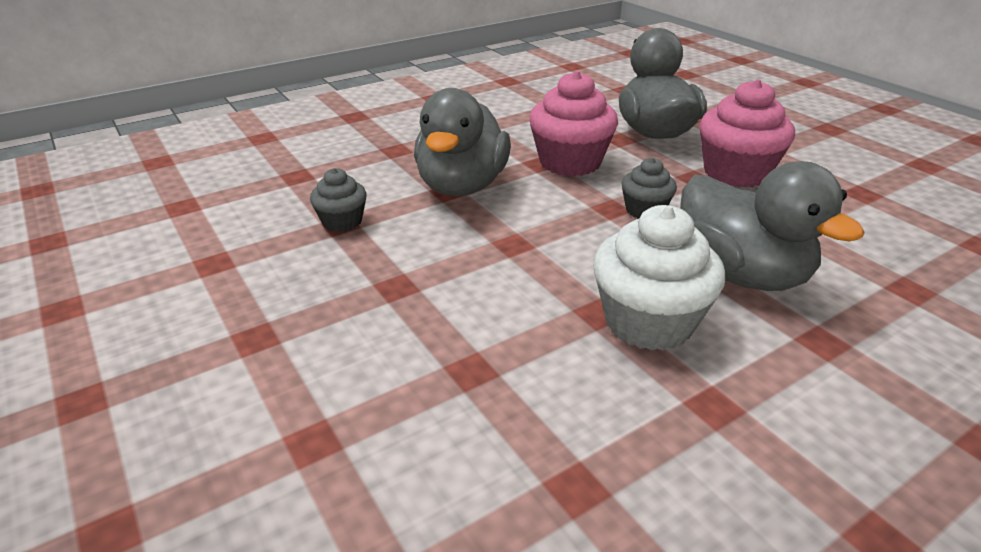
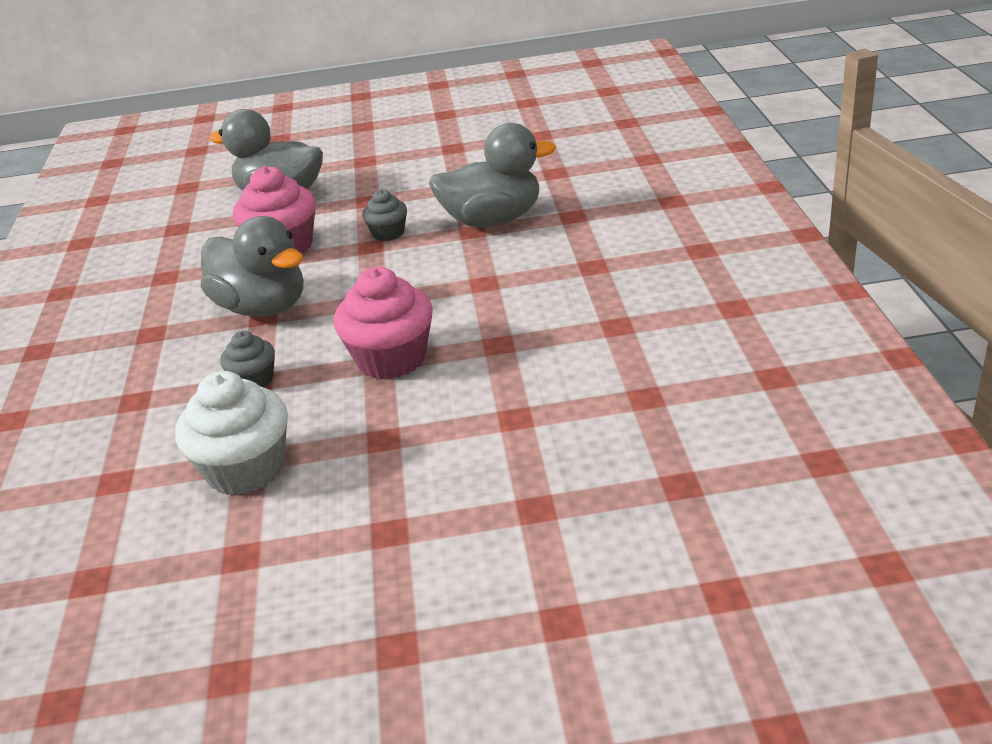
camera: 60 degrees left, 0 degrees up
white cupcake [593,205,726,351] -> white cupcake moved to [175,371,288,495]
pink cupcake [700,79,795,188] -> pink cupcake moved to [334,267,433,379]

